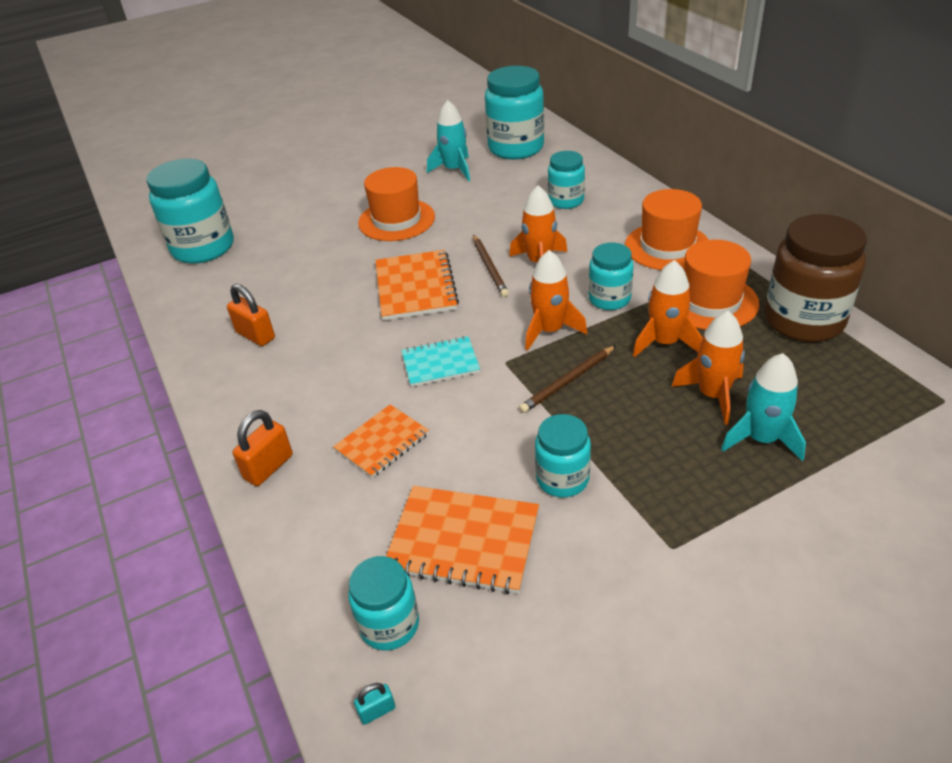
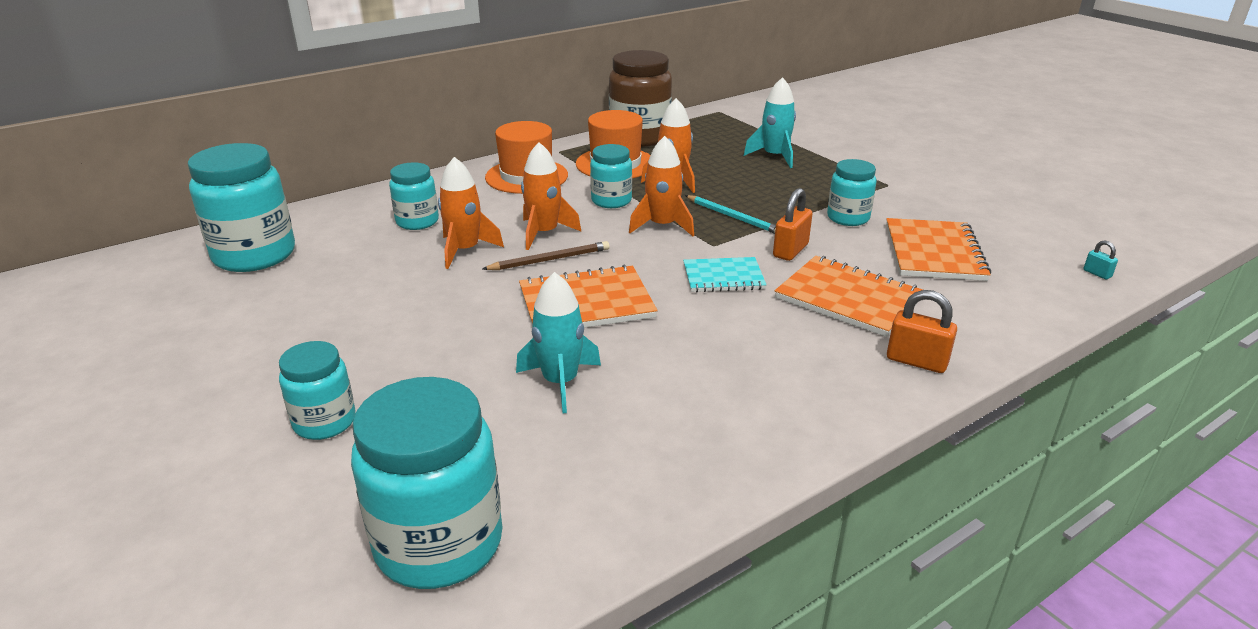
camera: 100 degrees left, 10 degrees down
orange padlock [227,284,275,346] -> orange padlock moved to [773,188,813,261]
orange notebook [333,405,429,478] -> orange notebook [775,256,923,337], size x1.54
turquoise jar [348,556,419,651] -> turquoise jar moved to [279,341,356,440]
orange hat [358,167,435,241] -> none
turquoise notebook [402,336,480,387] -> turquoise notebook turned 75 degrees counterclockwise [683,257,767,292]
turquoise rocket [427,100,470,181] -> turquoise rocket moved to [516,272,601,413]
brown pencil [519,345,616,413] -> turquoise pencil [685,195,776,234]
orange rocket [672,311,745,425] -> orange rocket moved to [438,157,504,269]

